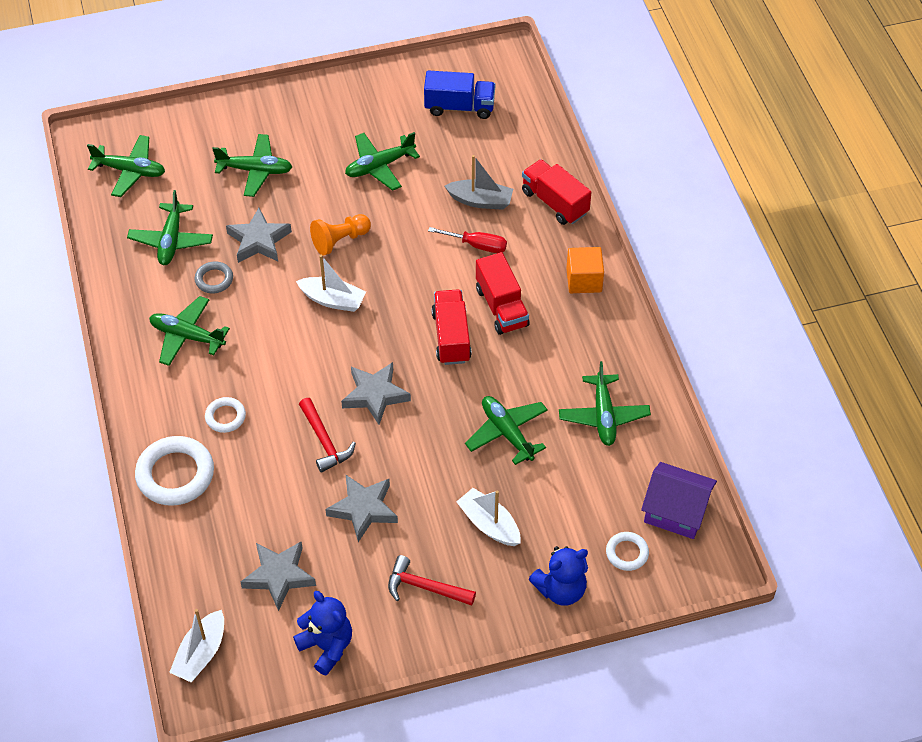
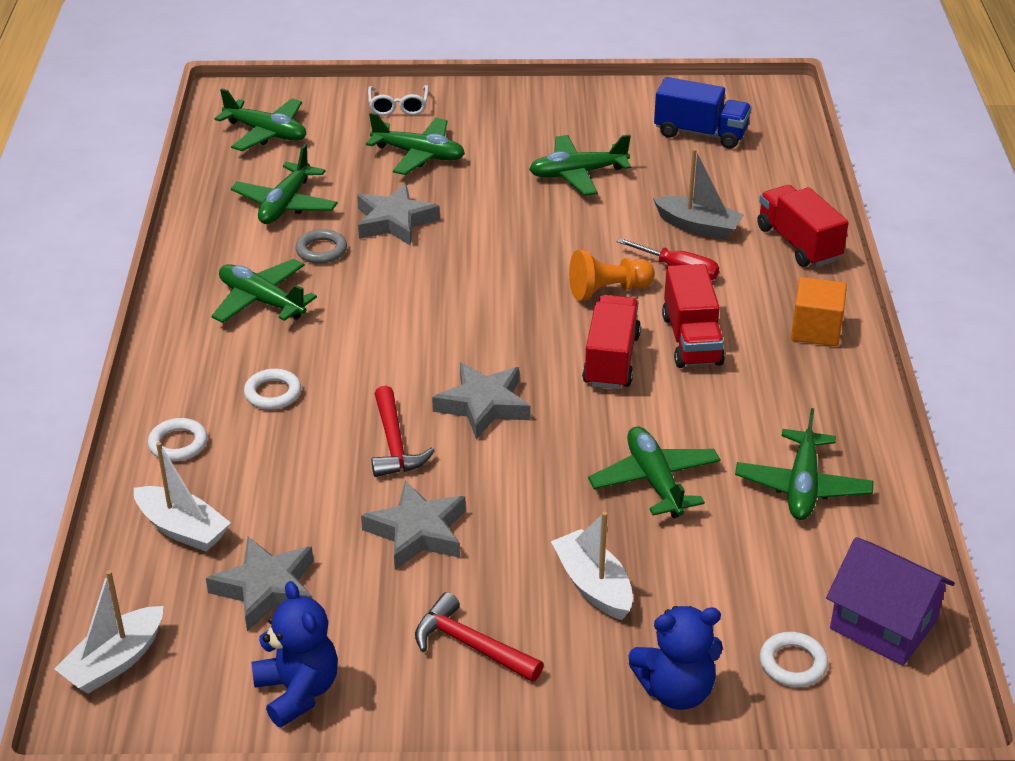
camera: 15 degrees right, 15 degrees down
white ring [135,436,214,506] -> white ring [148,418,208,461], size x0.53
white boat [296,255,366,312] -> white boat moved to [134,442,231,552]
orange pawn [310,214,371,256] -> orange pawn moved to [569,250,655,301]
none -> white glasses [368,85,429,116]

